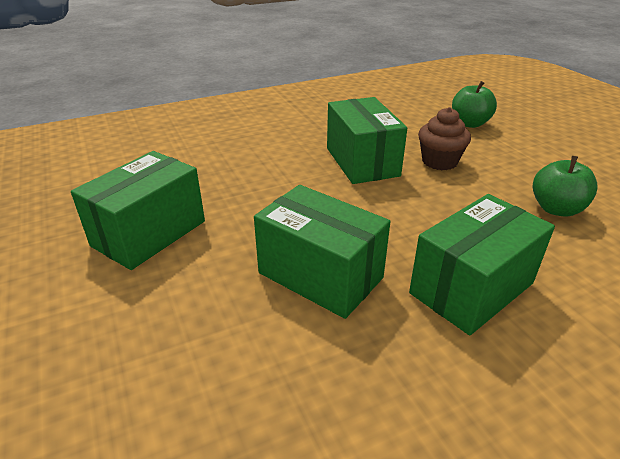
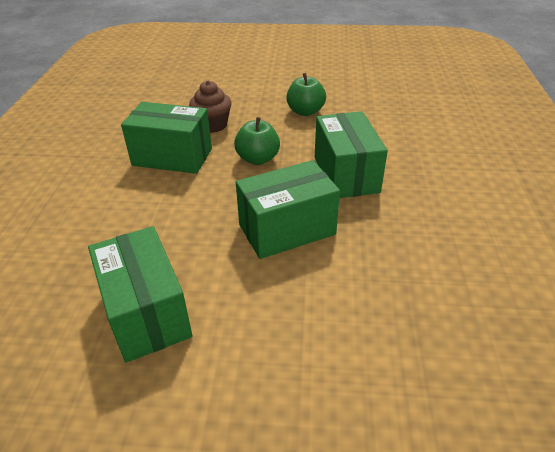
camera: 60 degrees left, 5 degrees up
green apple [452,81,497,128] -> green apple moved to [234,117,280,165]

